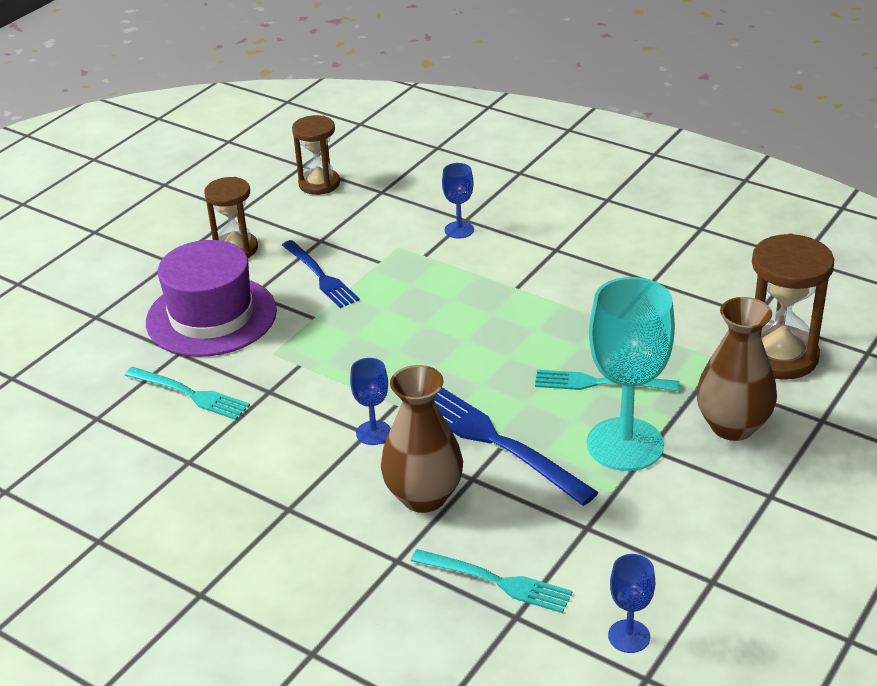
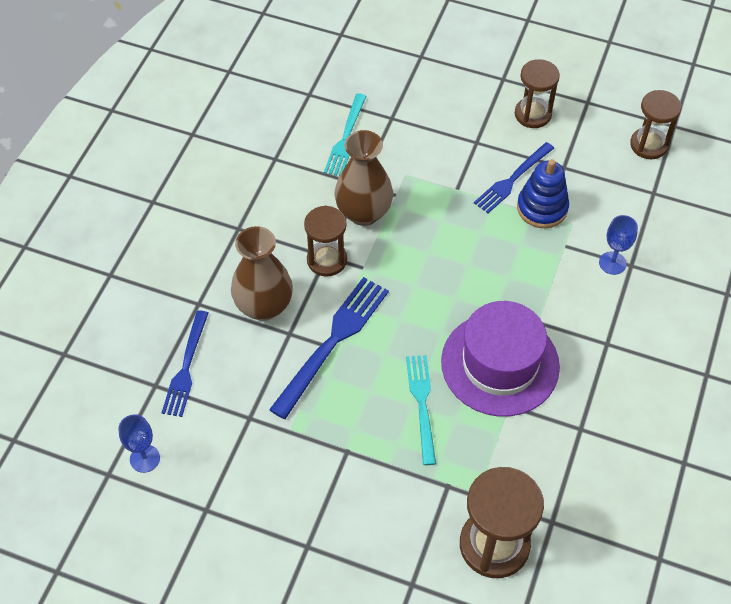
camera: 75 degrees right, 20 degrees up
purple hat [146,240,277,357] -> purple hat moved to [441,301,560,417]
blue goblet [350,358,391,445] -> brown hourglass [304,206,347,277]
turquoise fork [411,549,573,613] -> blue fork [162,310,208,417]
turquoise goblet [587,277,675,471] -> none
brown vase [697,297,777,441] -> brown vase moved to [335,130,393,226]
none -> blue stacking toy [517,159,569,228]

